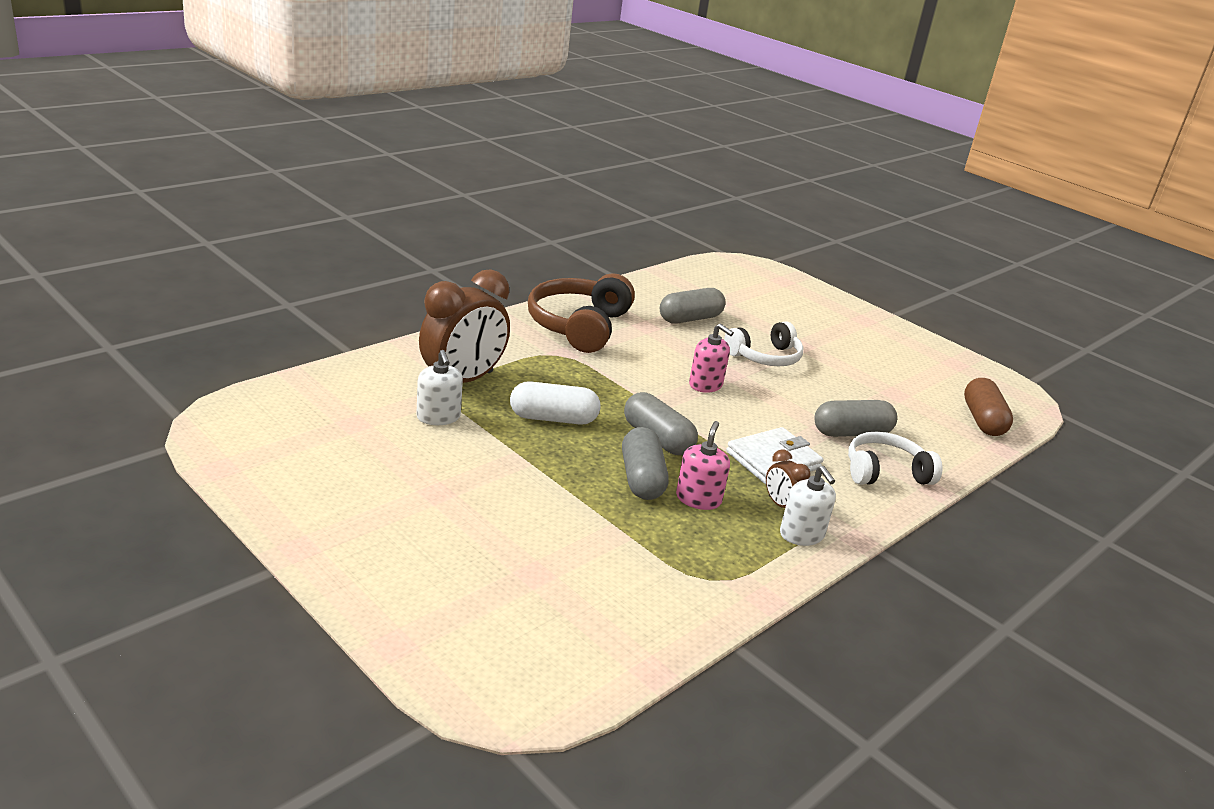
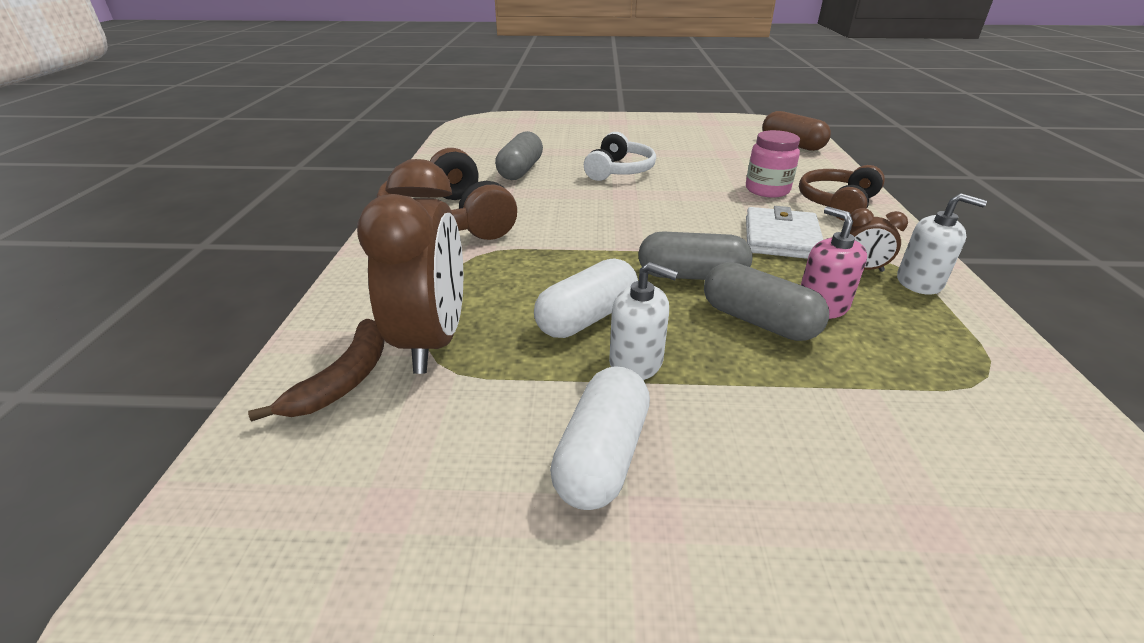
camera: 40 degrees left, 5 degrees up
white soap dispenser [416,350,463,425] -> white soap dispenser moved to [609,262,678,380]
pink soap dispenser [689,324,734,393] -> none
grey capsule [814,400,897,437] -> pink jar [746,130,800,198]
white headphones [848,432,943,485] -> brown headphones [799,165,885,220]
none -> brown banana [248,319,385,421]
none -> white capsule [550,366,650,510]

